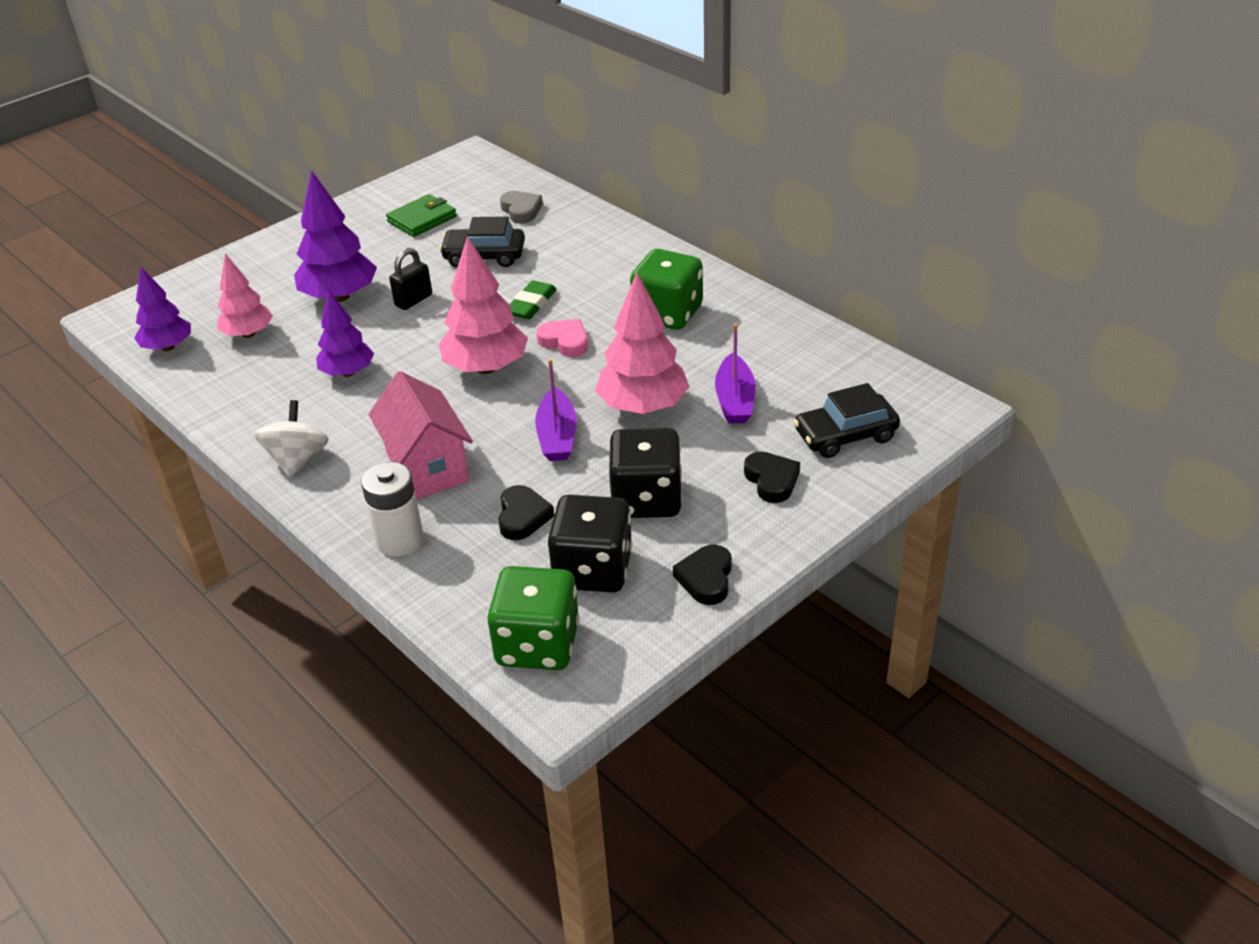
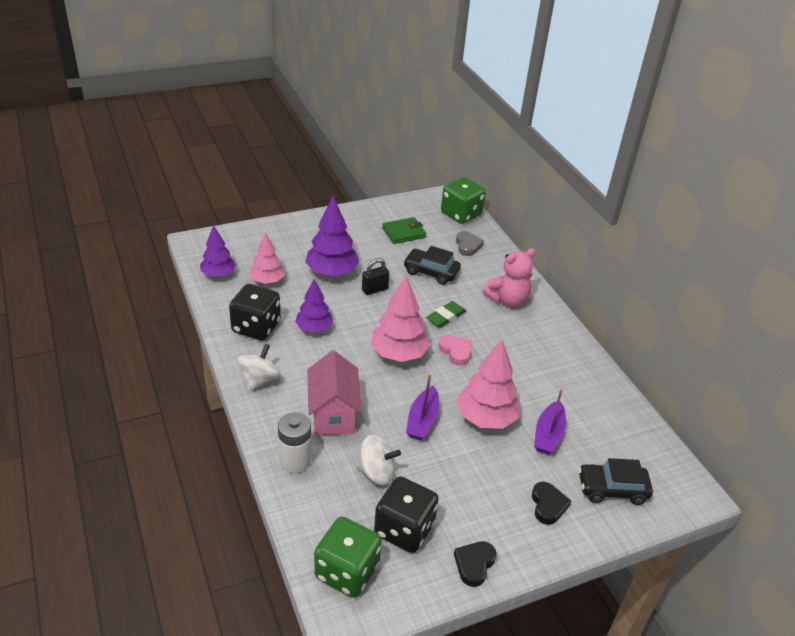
camera: 15 degrees right, 0 degrees up
black heart [498,485,554,540] -> white spinning top [356,435,401,485]
black dice [609,428,683,518] -> black dice moved to [229,284,281,341]
green dice [630,249,703,330] -> green dice moved to [441,177,486,224]
none -> pink teddy bear [483,248,536,307]

